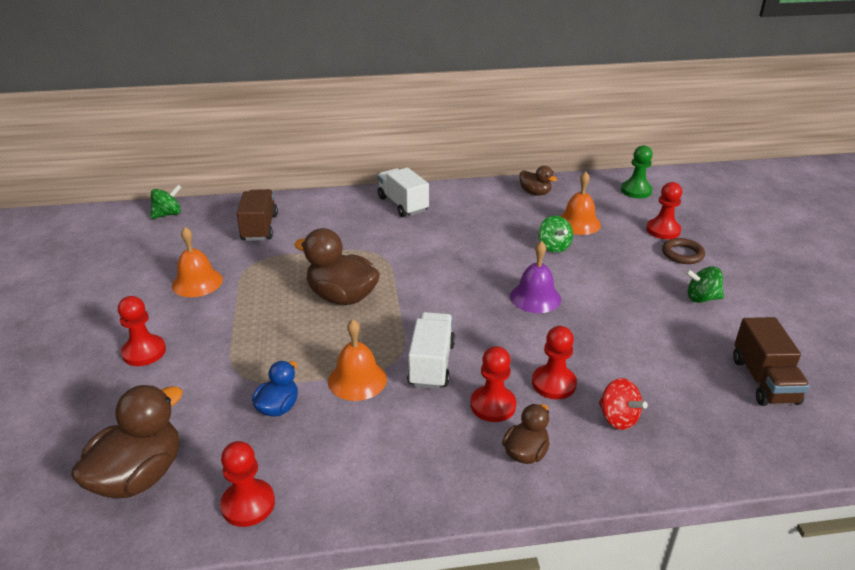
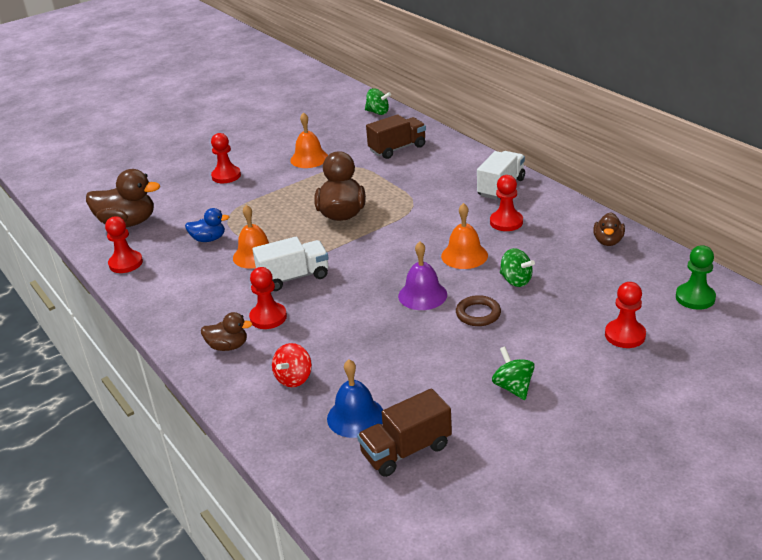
camera: 65 degrees right, 0 degrees up
red pawn [532,326,577,399] -> red pawn moved to [490,175,523,231]
green spinning top [538,216,573,253] -> green spinning top turned 90 degrees counterclockwise [500,248,535,287]
orange bell [561,172,601,235] -> orange bell moved to [441,203,488,269]
brown ring [662,238,705,264] -> brown ring moved to [456,295,501,326]
none -> blue bell [327,359,383,438]

